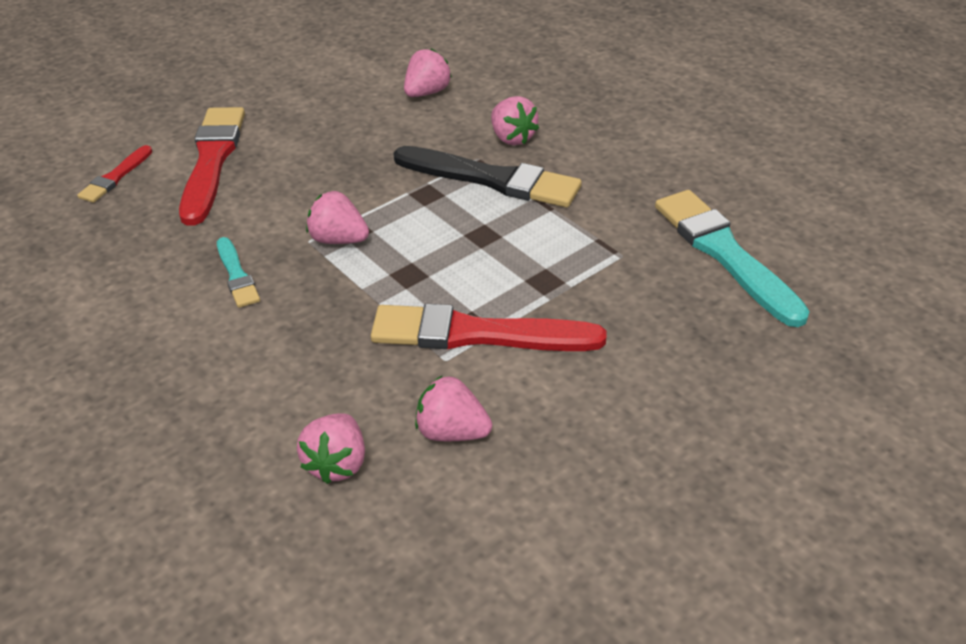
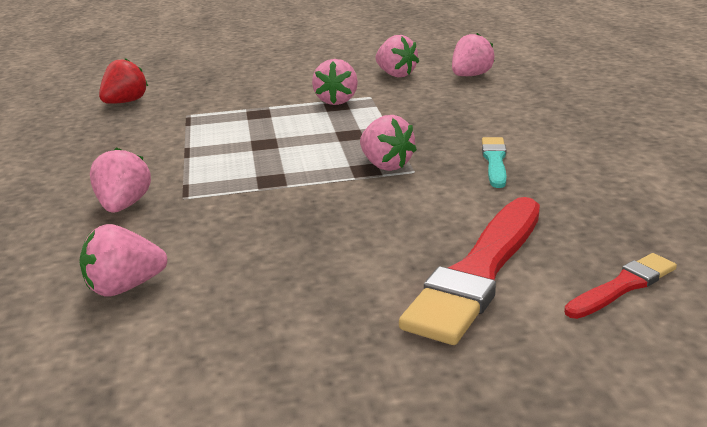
camera: 150 degrees left, 15 degrees down
red brush [371,304,607,351] -> pink strawberry [312,59,358,105]
black brush [393,146,582,207] -> none
turquoise brush [655,190,810,327] -> red strawberry [99,58,148,104]

